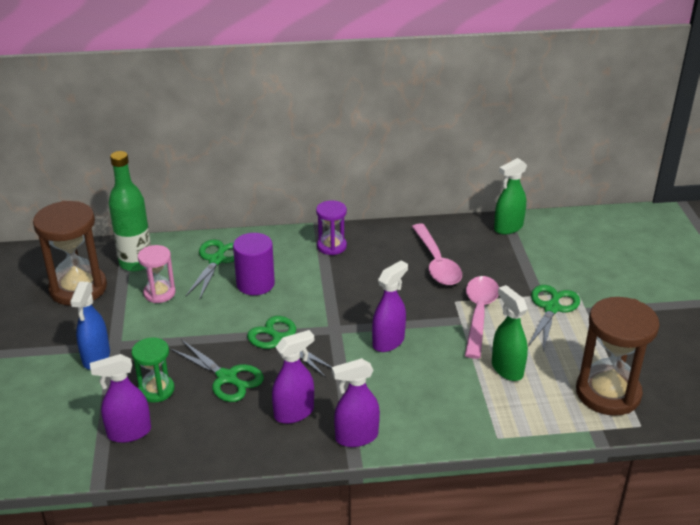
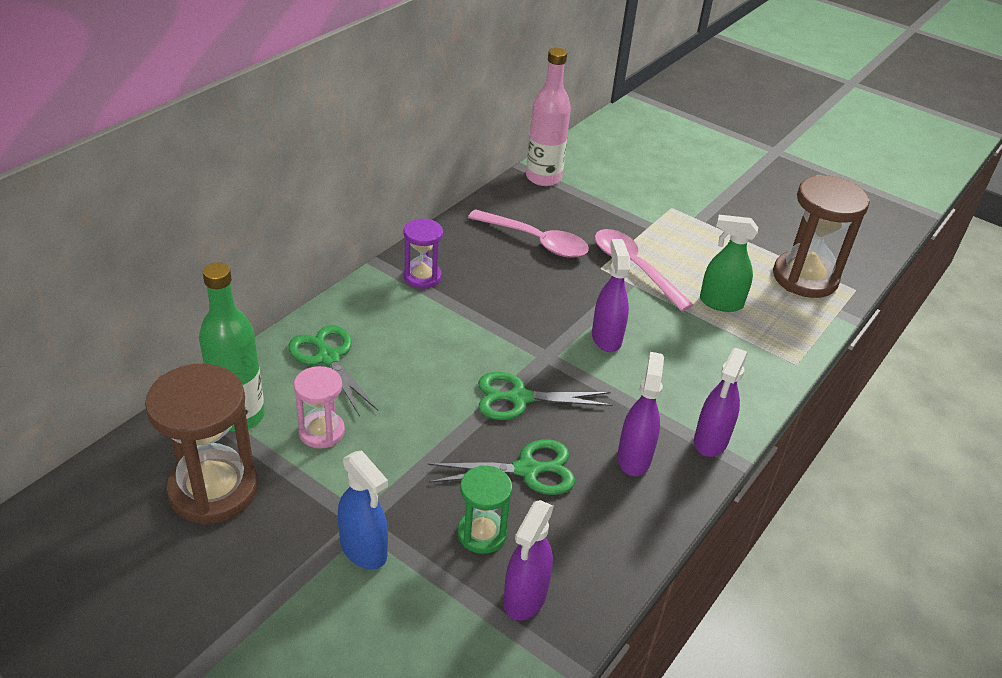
camera: 50 degrees left, 5 degrees up
purple cylinder [233,233,275,295] -> none
green spray bottle [494,158,527,235] -> pink bottle [526,48,571,186]
green scissors [528,285,580,351] -> none

